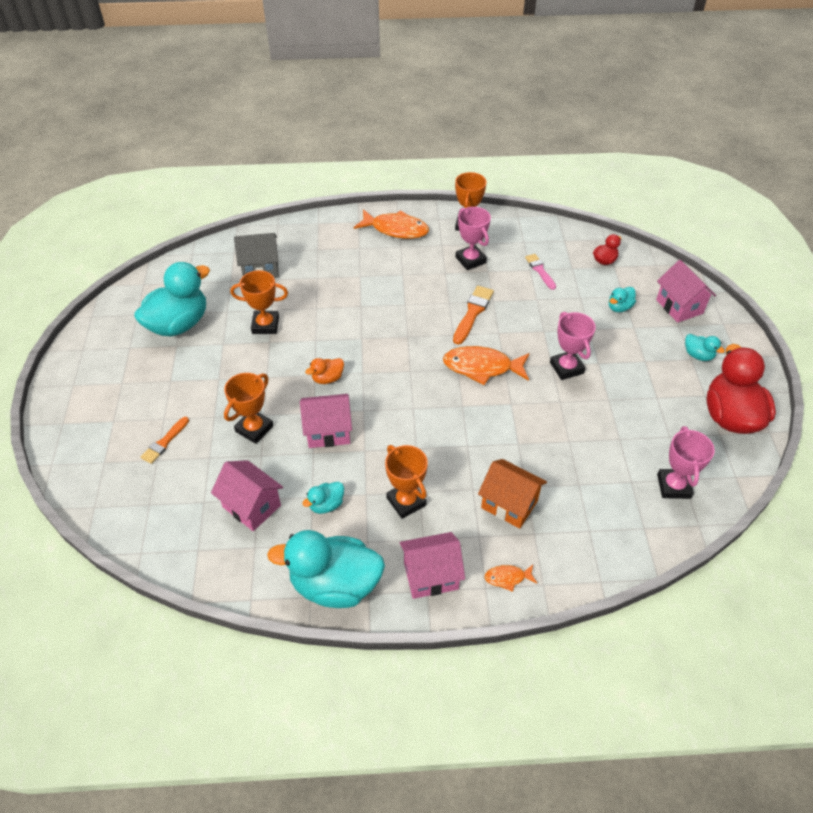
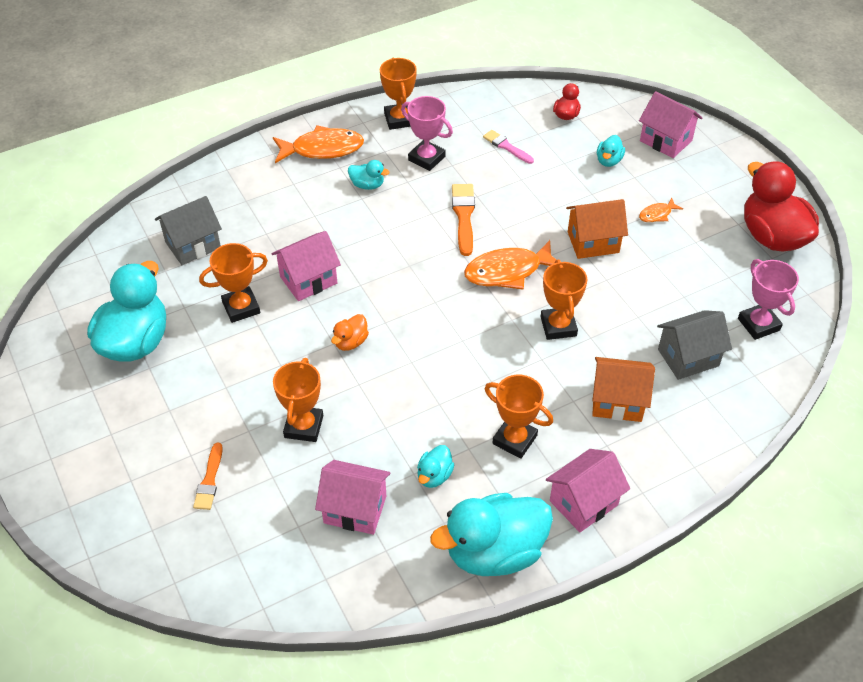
camera: 25 degrees left, 0 degrees up
pink house [300,394,352,448] -> pink house moved to [271,231,341,301]
orange fish [485,565,537,592] -> orange fish moved to [639,198,683,222]
pink trophy [550,312,596,380] -> orange house [566,199,628,259]
turquoise duck [685,334,725,361] -> turquoise duck moved to [348,160,390,190]
none -> orange trophy [541,260,587,340]
none -> grey house [657,310,732,380]

